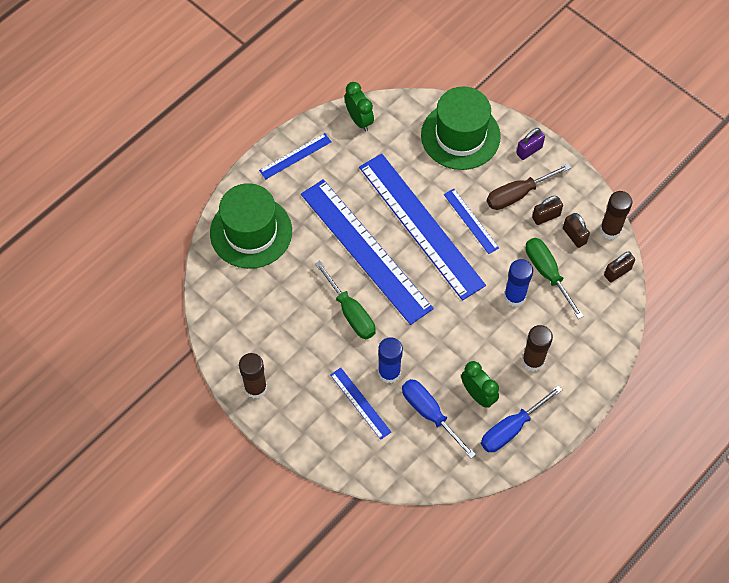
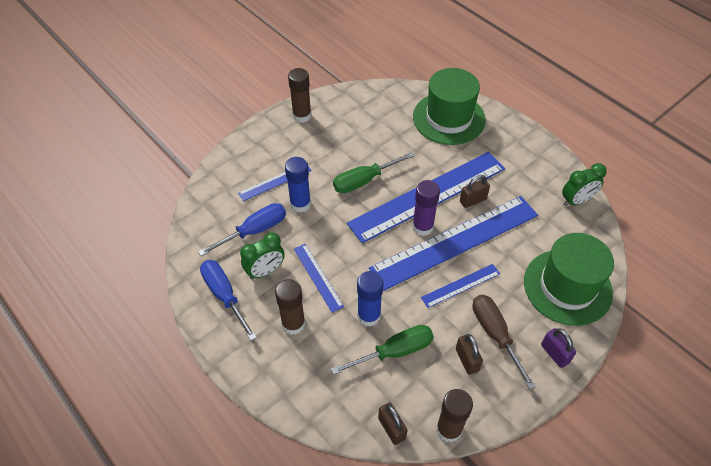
camera: 95 degrees right, 10 degrees down
blue ruler [259,133,332,179] -> blue ruler moved to [294,244,344,312]
brown padlock [563,213,590,248] -> brown padlock moved to [460,175,490,208]
none -> purple glue stick [412,180,440,236]

